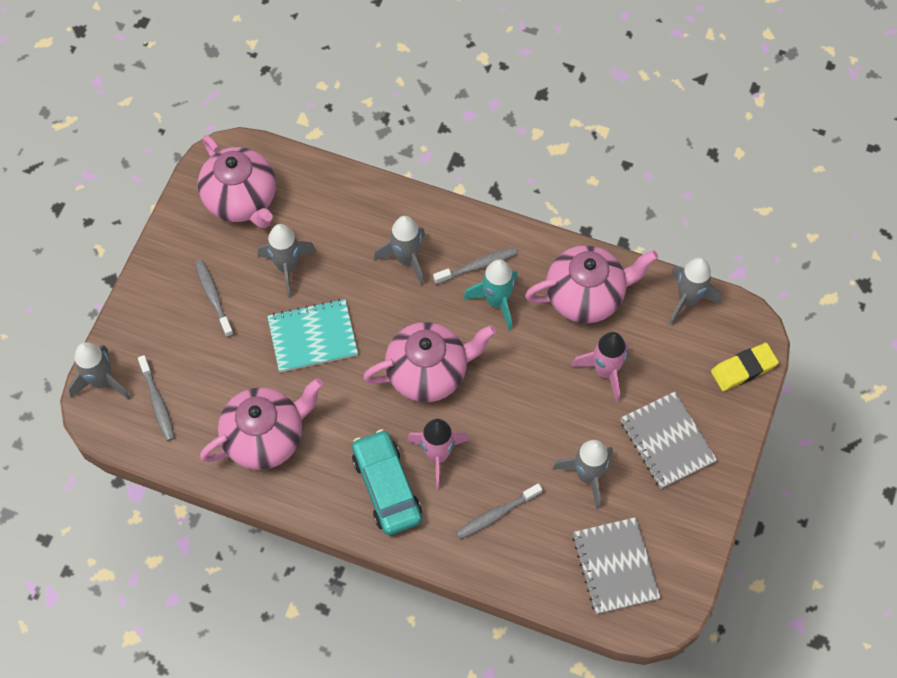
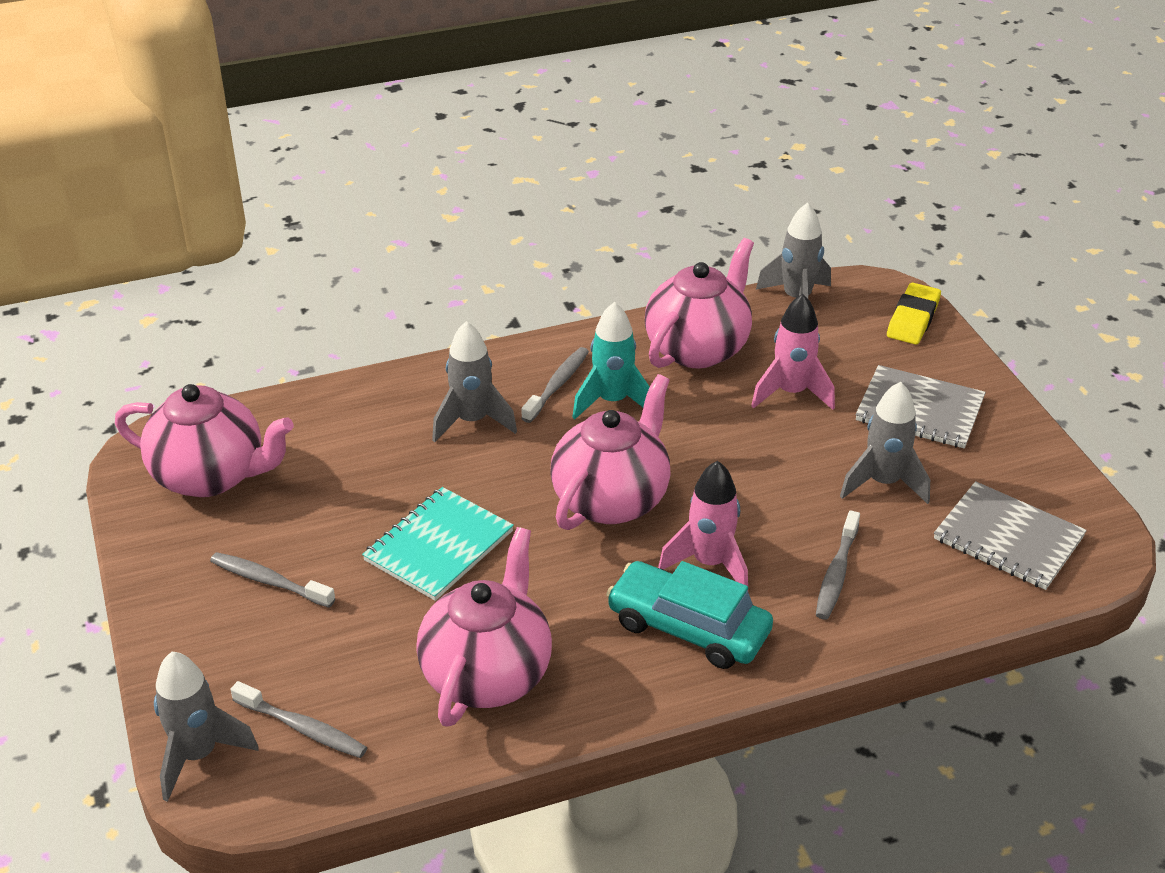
camera: 40 degrees left, 25 degrees down
grey rocket [258,224,317,298] -> none

